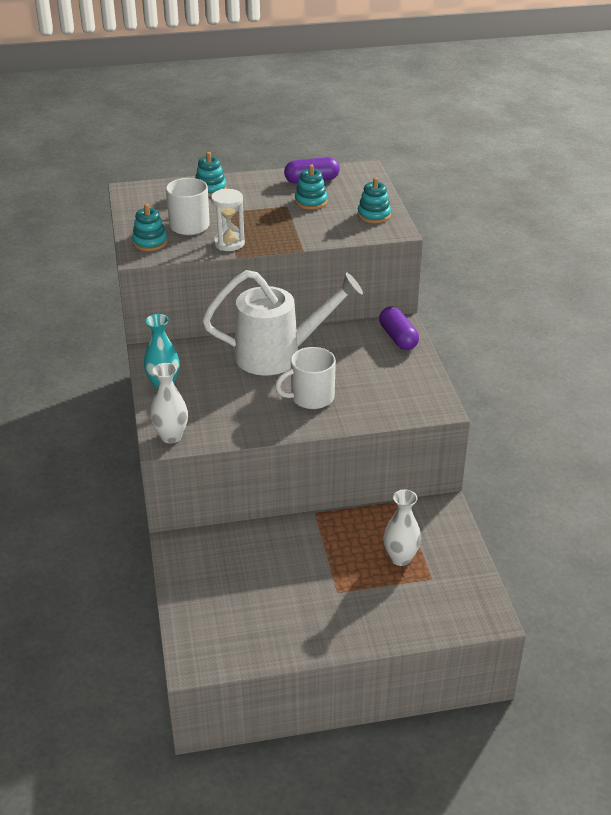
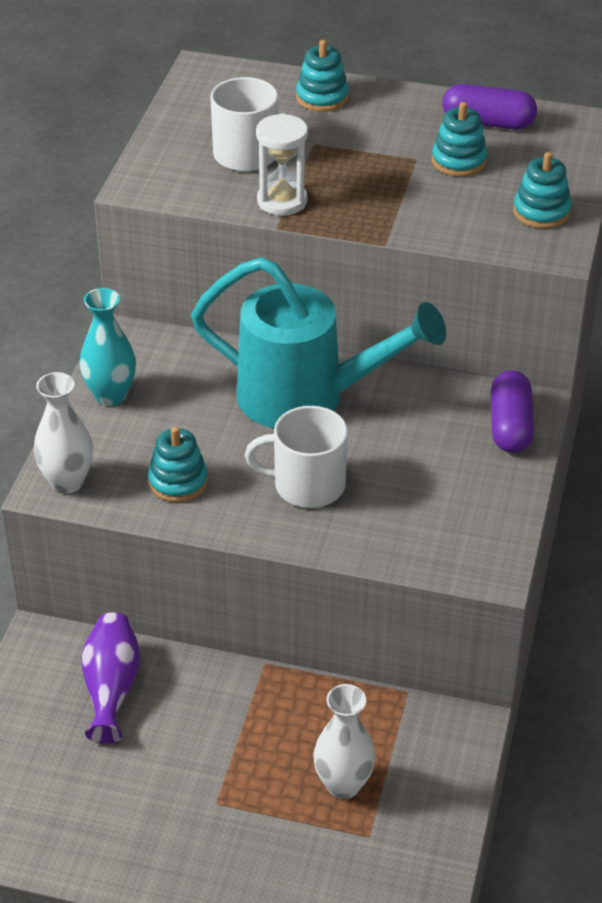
camera: 25 degrees right, 5 degrees up
turquoise stacking toy [132,204,168,251] -> turquoise stacking toy moved to [148,426,208,502]
white watering can [202,270,363,375] -> turquoise watering can [191,257,446,428]
none -> purple vase [81,612,140,744]

